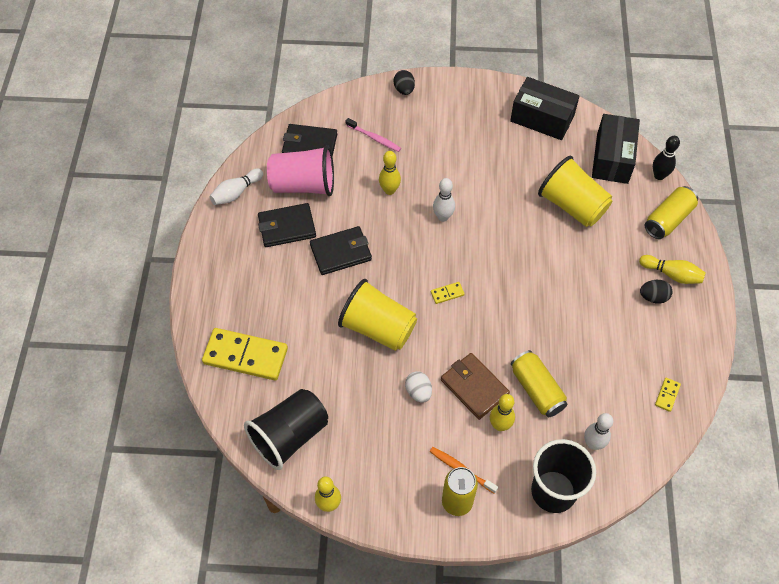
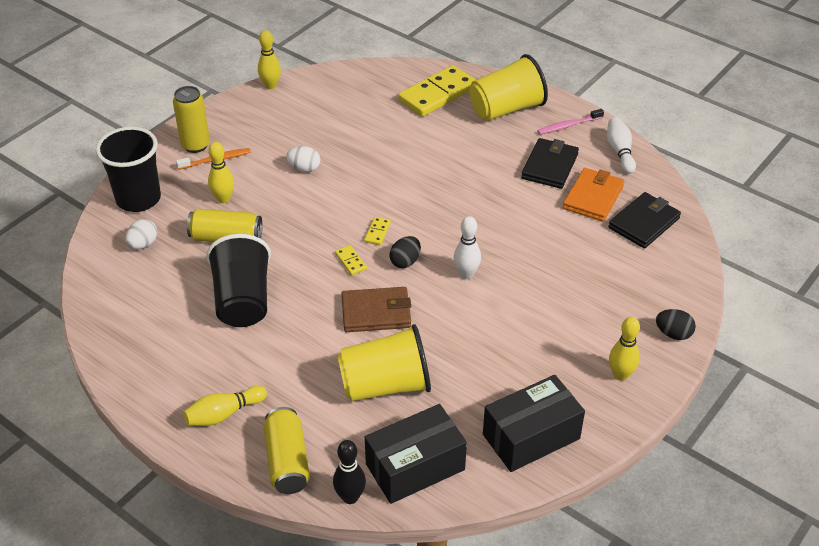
camera: 125 degrees right, 15 degrees down
black cup [244,389,328,470] -> black cup moved to [206,234,271,327]
pink cup [267,145,334,196] -> orange wallet [563,168,625,222]
black wallet [310,226,372,275] -> none
yellow cup [338,279,417,351] -> yellow cup moved to [469,54,548,121]
pink toothbrush [346,118,401,152] -> pink toothbrush moved to [537,109,604,134]
yellow bowling pin [379,151,401,195] -> yellow bowling pin moved to [609,317,640,381]
brown wallet [441,353,510,420] -> brown wallet moved to [341,287,411,332]
white bowling pin [584,413,613,450] -> white egg [125,219,158,249]
black box [592,114,640,184] -> black box turned 75 degrees counterclockwise [365,404,467,504]
black egg [640,280,672,304] -> black egg moved to [389,236,421,268]
yellow domino [655,378,681,412] -> yellow domino moved to [335,245,367,275]

